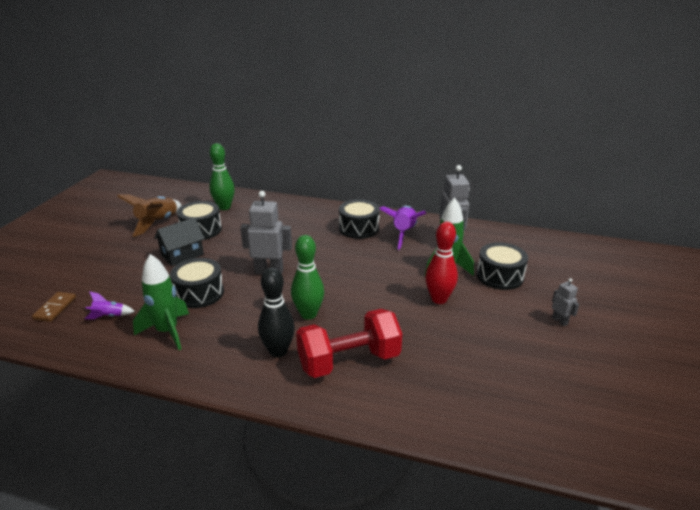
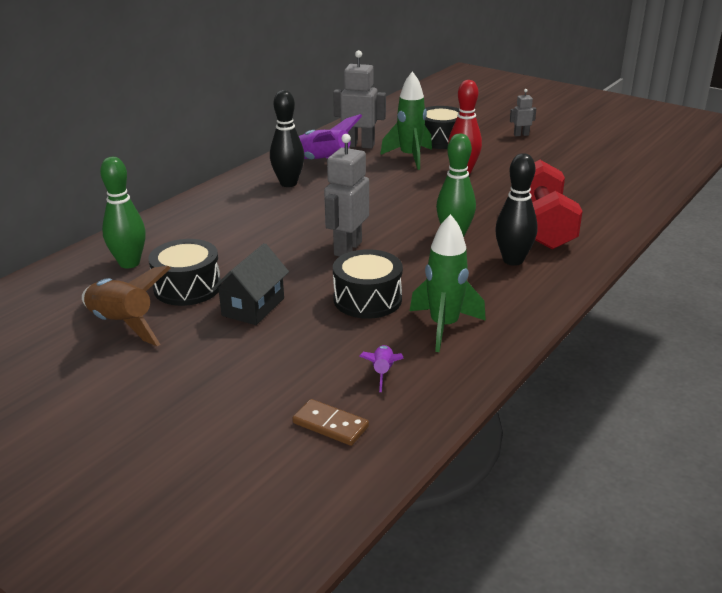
camera: 70 degrees left, 0 degrees up
black house [154,218,205,266] -> black house turned 45 degrees clockwise [212,243,289,325]
black drum [339,199,380,239] -> black bowling pin [270,90,305,187]

